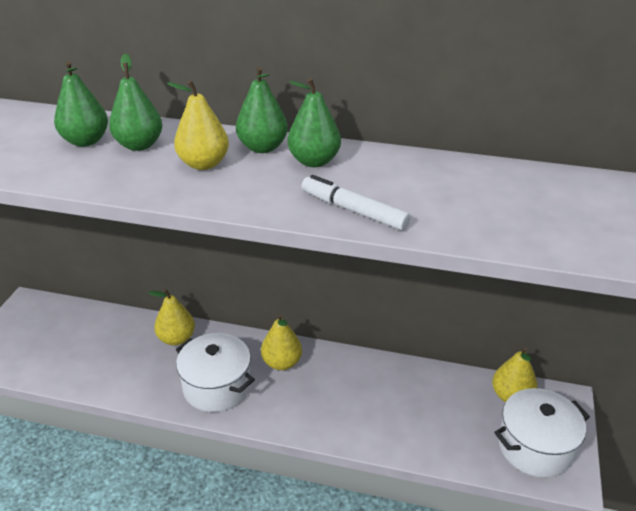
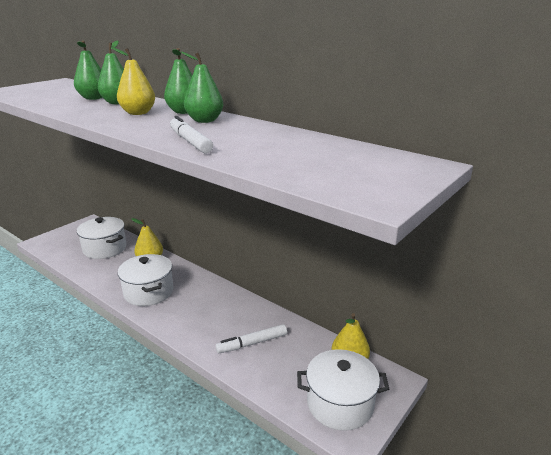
camera: 25 degrees right, 10 degrees down
yellow pear [261,314,302,370] -> none
none -> white pot [77,217,127,259]
none -> white marker [216,324,287,353]

